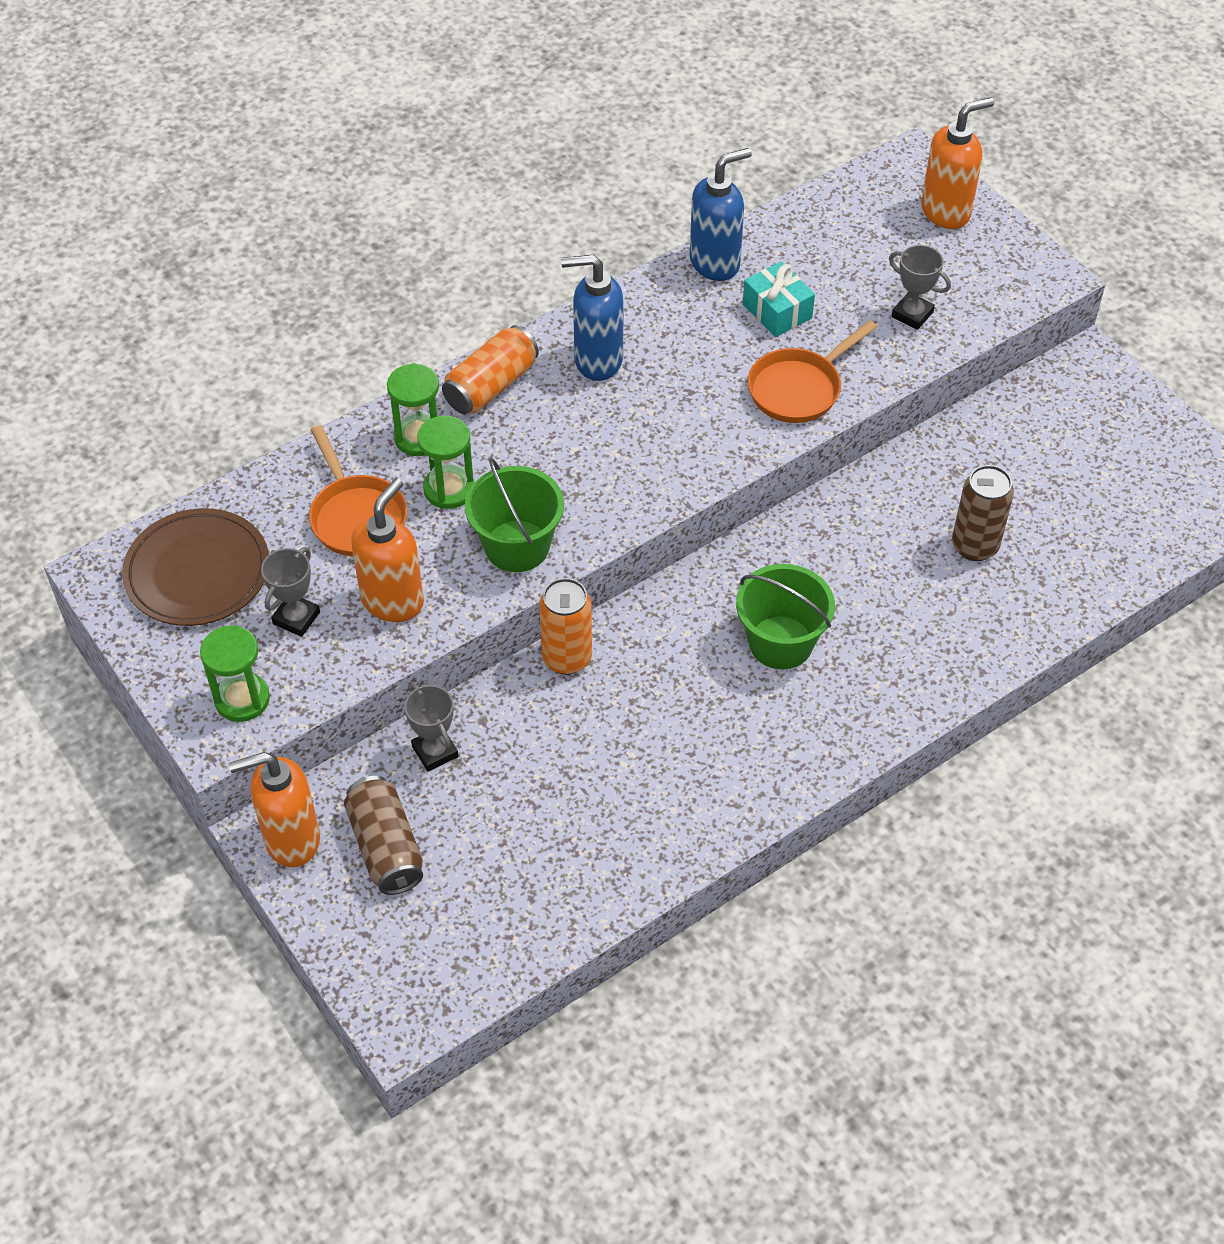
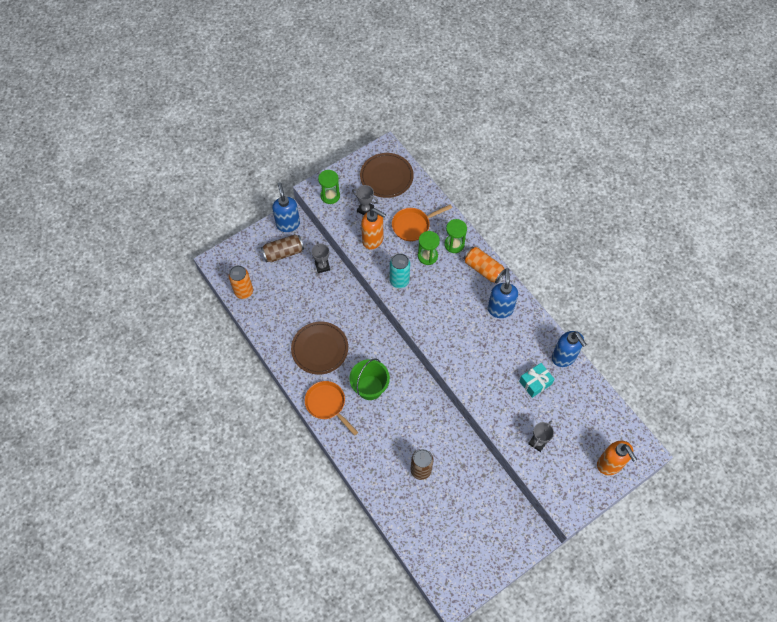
camera: 90 degrees right, 10 degrees up
orange soap dispenser [228,752,320,867] -> blue soap dispenser [272,182,300,232]
grey trophy [404,684,458,772] -> grey trophy turned 75 degrees counterclockwise [311,241,330,273]
green bucket [465,458,564,572] -> turquoise can [390,253,410,288]
orange can [539,578,592,675] -> orange can moved to [228,265,253,299]
orange pan [748,320,877,423] -> orange pan moved to [305,381,358,436]
none -> brown plate [291,322,348,375]

